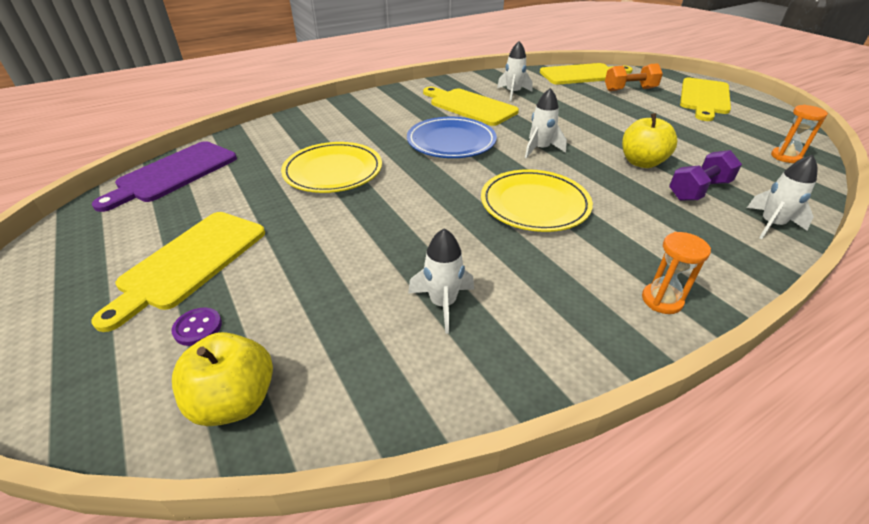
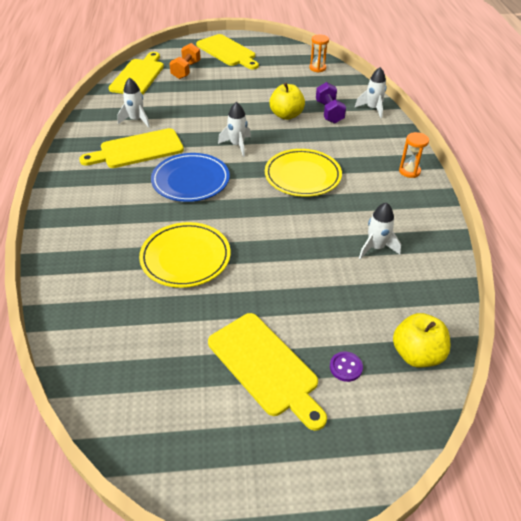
camera: 65 degrees left, 5 degrees up
purple cutting board [92,141,237,212] -> none

